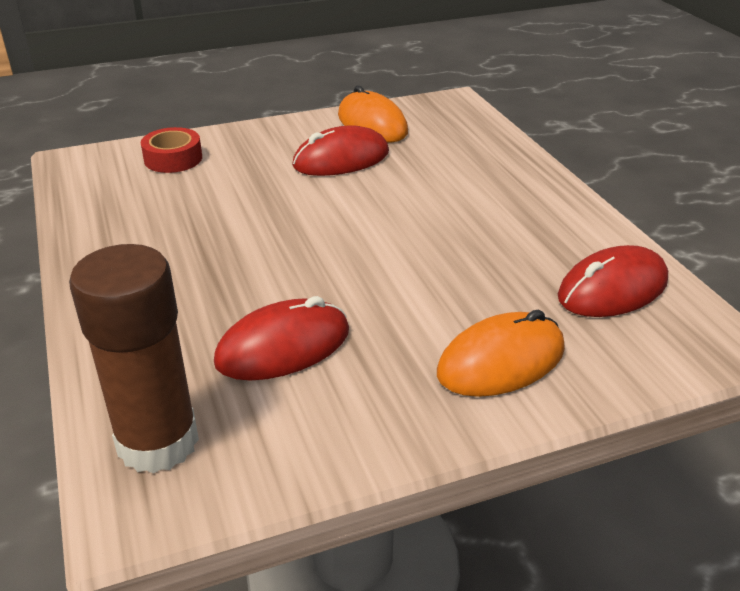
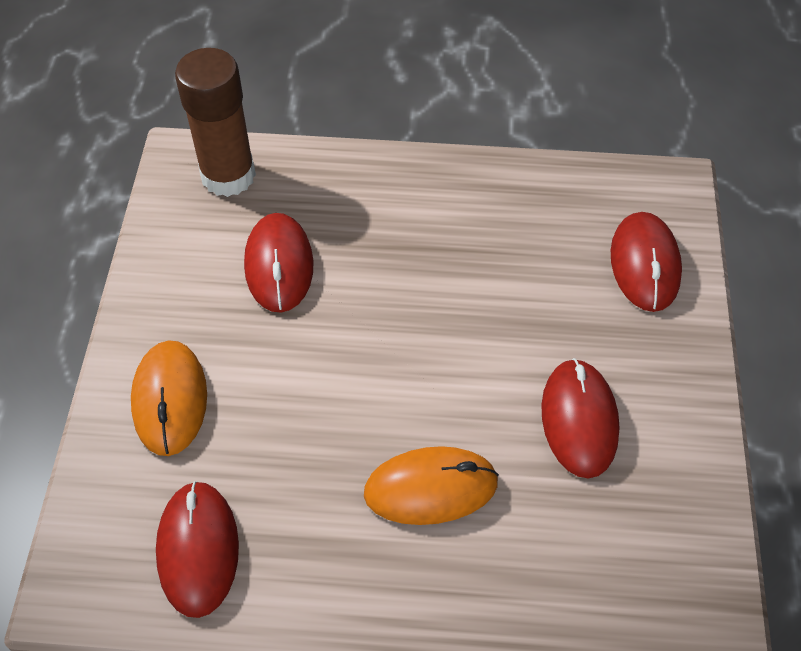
camera: 115 degrees right, 20 degrees up
red tape [141,127,202,173] -> red mouse [611,212,682,312]
orange mouse [338,86,408,142] -> orange mouse moved to [364,446,499,525]

